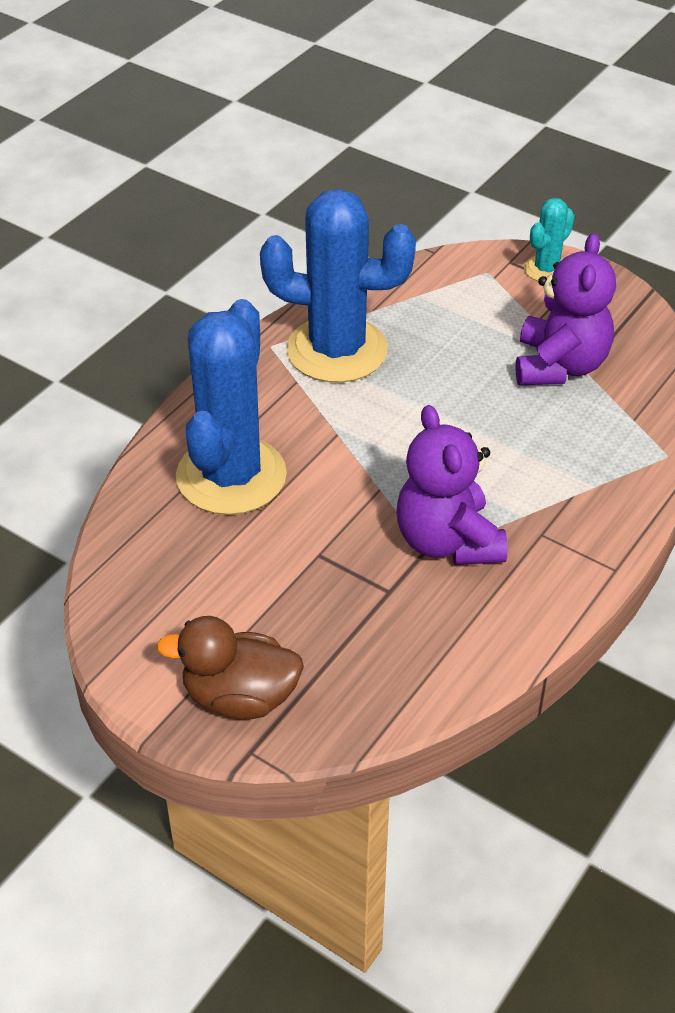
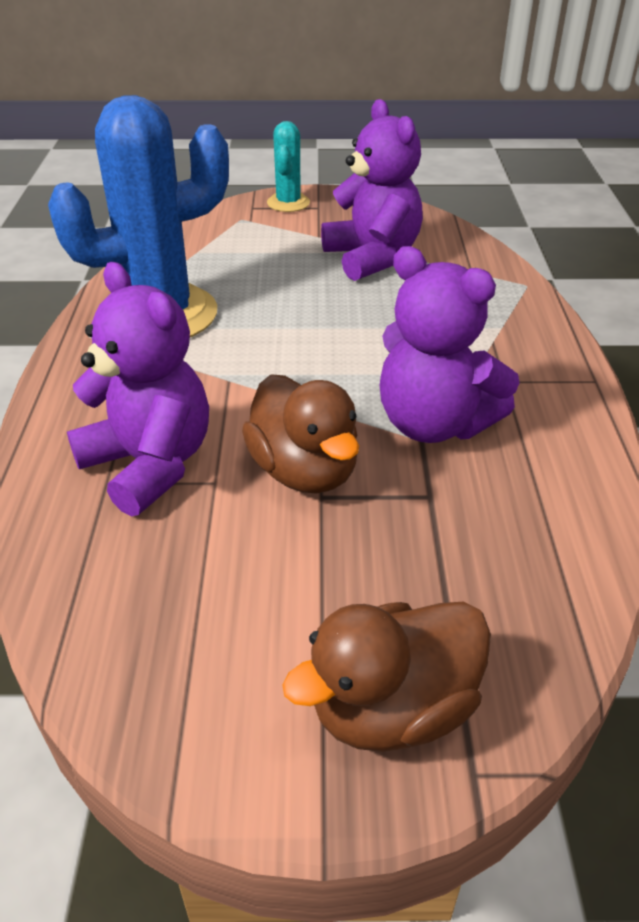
camera: 35 degrees left, 5 degrees down
blue cactus [176,299,287,515] -> purple teddy bear [67,262,209,516]
none -> brown duck [242,374,359,494]

